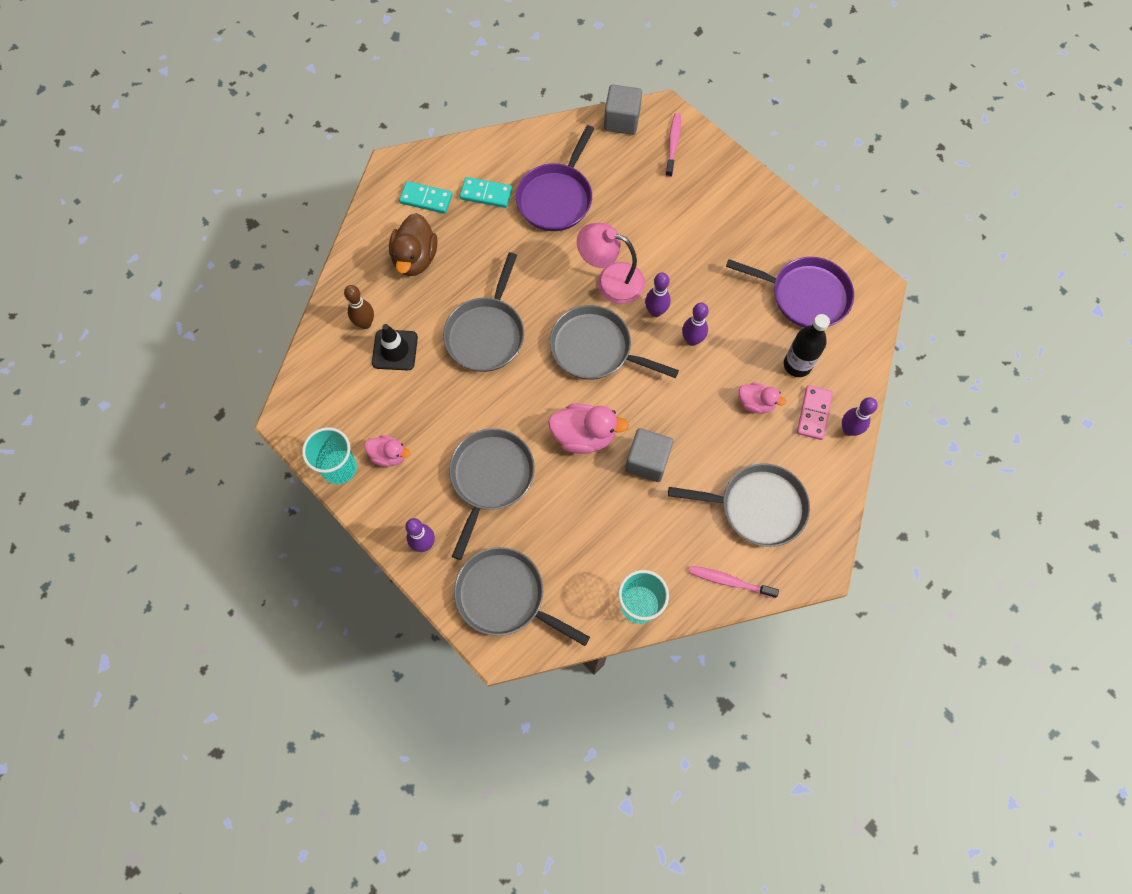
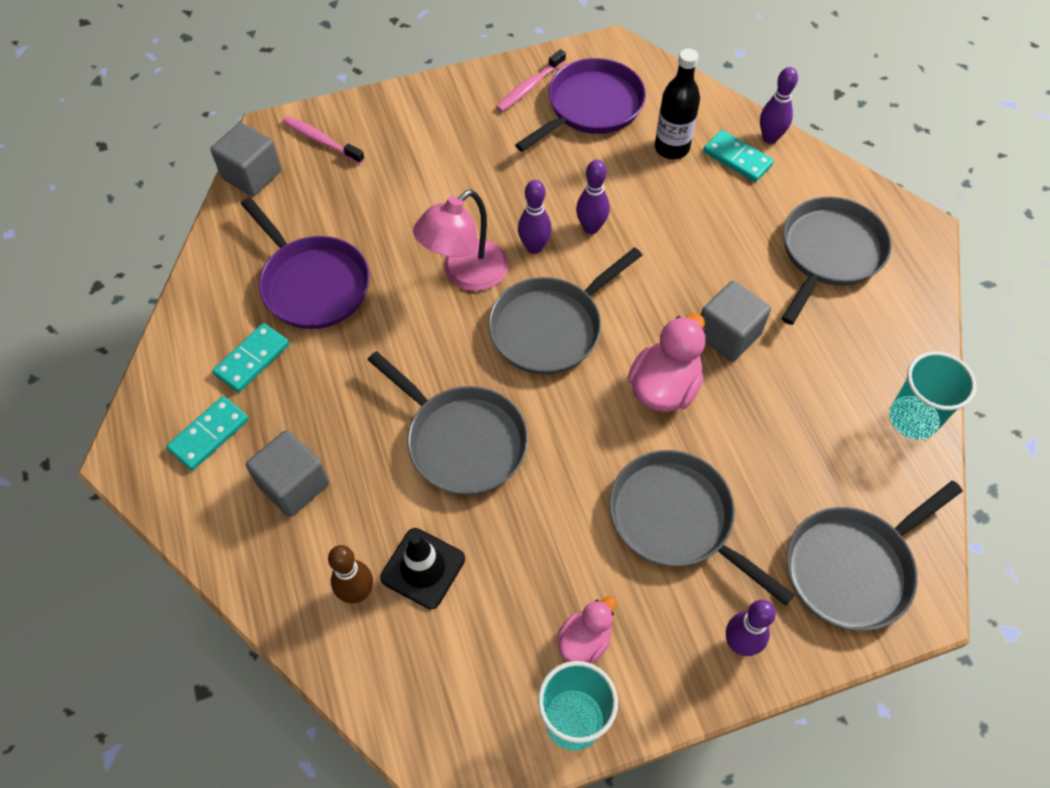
camera: 65 degrees left, 10 degrees down
brown duck [389,213,437,276] -> grey cube [246,430,329,517]
pink toothbrush [689,566,779,598] -> pink toothbrush moved to [496,49,566,112]
pink duck [739,382,786,413] -> none
pink domino [797,385,833,440] -> turquoise domino [703,130,774,182]

